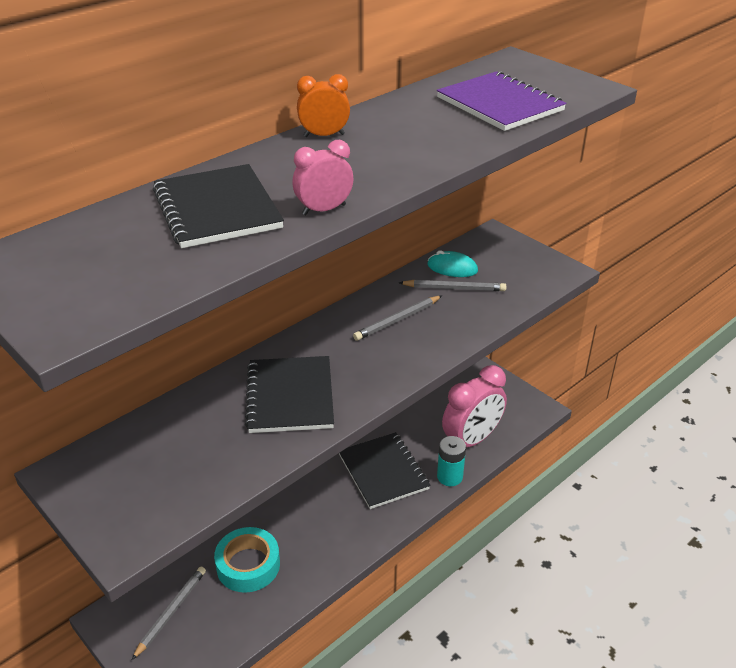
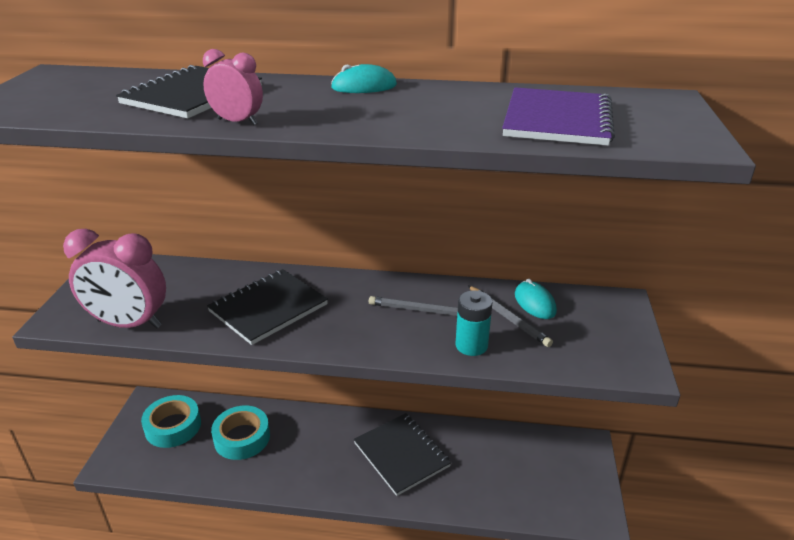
camera: 50 degrees right, 5 degrees down
grey pencil [132,566,206,660] -> turquoise tape [141,395,201,448]
orange clock [297,74,350,137] -> turquoise mouse [331,64,397,93]
black notebook [339,432,430,509] -> black notebook turned 60 degrees counterclockwise [354,413,451,496]
turquoise battery [437,436,466,486] -> turquoise battery moved to [456,290,493,356]
pink clock [442,365,507,447] -> pink clock moved to [63,229,166,329]

